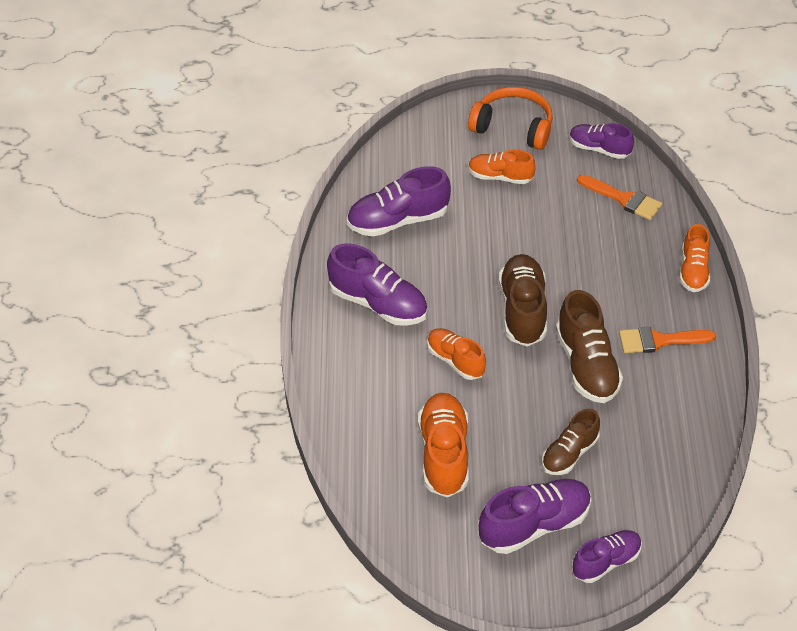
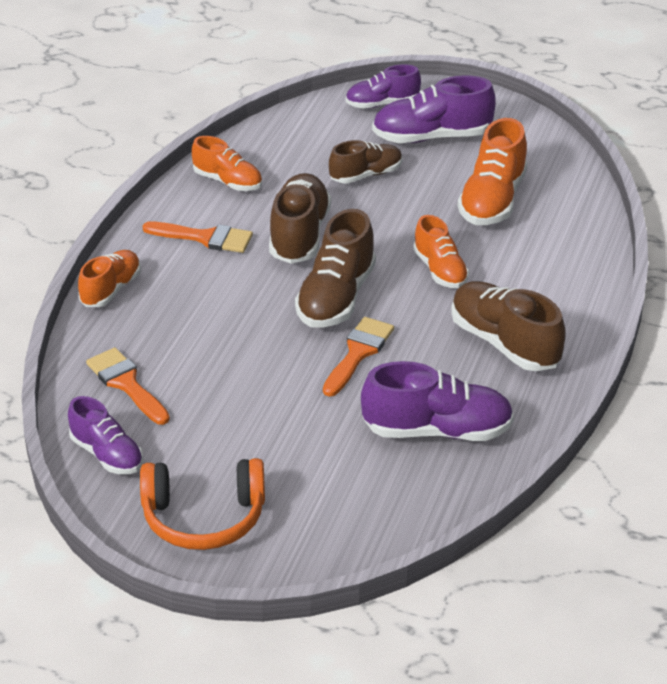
camera: 160 degrees left, 10 degrees down
purple shoe [327,243,428,326] -> brown shoe [451,281,566,371]
orange headphones [468,87,553,150] -> orange headphones turned 45 degrees counterclockwise [140,458,265,550]
orange shoe [468,149,536,184] -> orange shoe moved to [192,136,262,191]
none -> orange brush [323,317,394,397]

